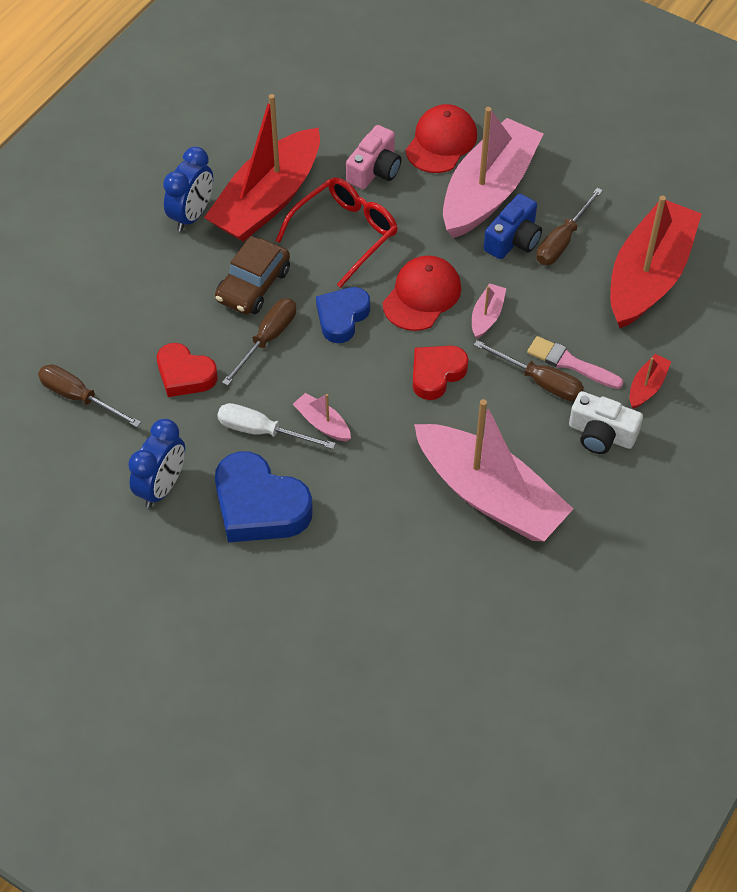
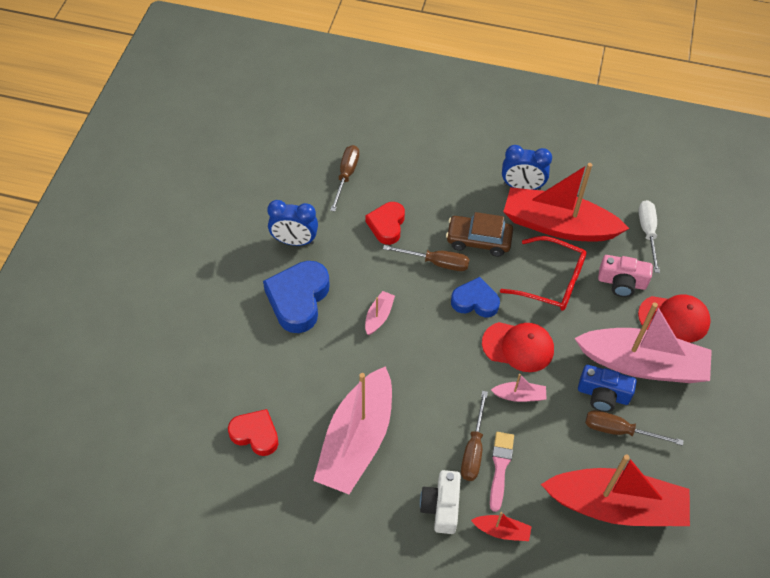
camera: 70 degrees right, 0 degrees up
white screwdriver [217,403,336,449] -> white screwdriver moved to [639,200,660,273]
red heart [413,346,468,400] -> red heart moved to [228,409,278,456]

